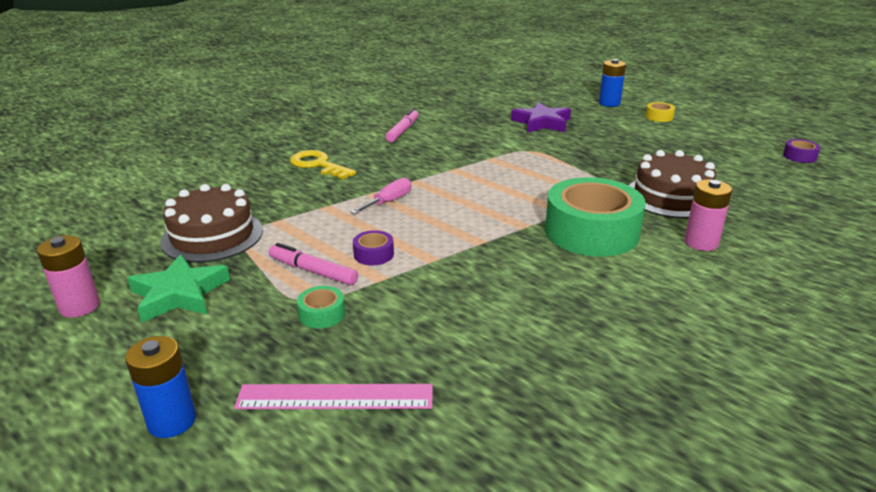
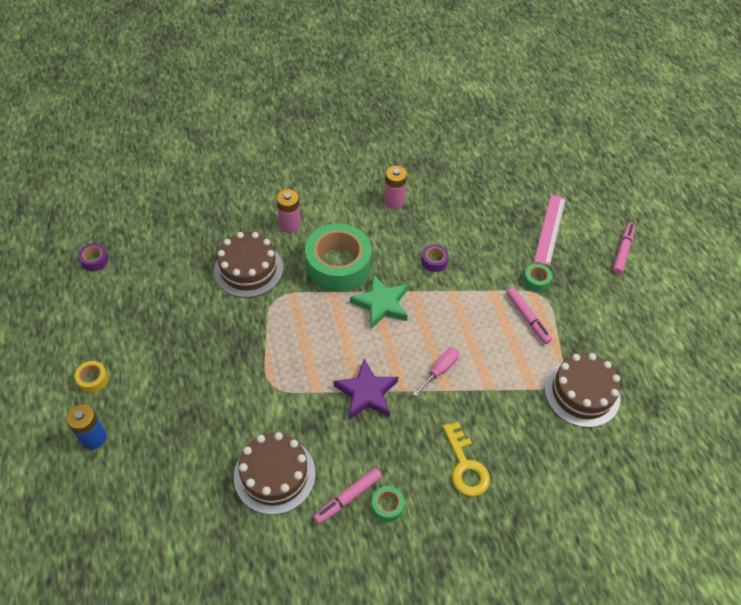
camera: 150 degrees left, 25 degrees up
pink battery [37,235,100,318] -> pink battery moved to [384,166,407,209]
blue battery [125,336,196,438] -> pink marker [613,223,635,274]
green star [127,254,230,323] -> green star moved to [350,274,408,329]
pink ruler [234,384,433,409] -> pink ruler turned 75 degrees clockwise [534,195,566,266]
pink screwdriver [350,178,411,214] -> pink screwdriver turned 150 degrees clockwise [413,348,459,396]
purple tape [353,230,394,265] -> purple tape moved to [421,244,449,272]
purple star [511,102,571,133] -> purple star moved to [334,359,398,419]
none -> brown cake [234,432,316,515]
none -> green tape [372,486,404,522]

